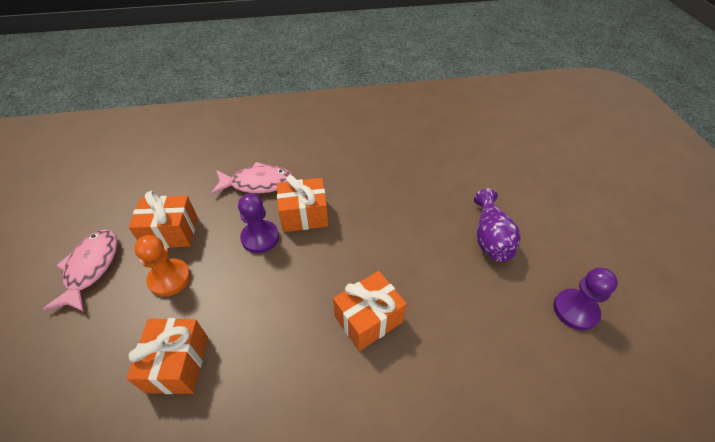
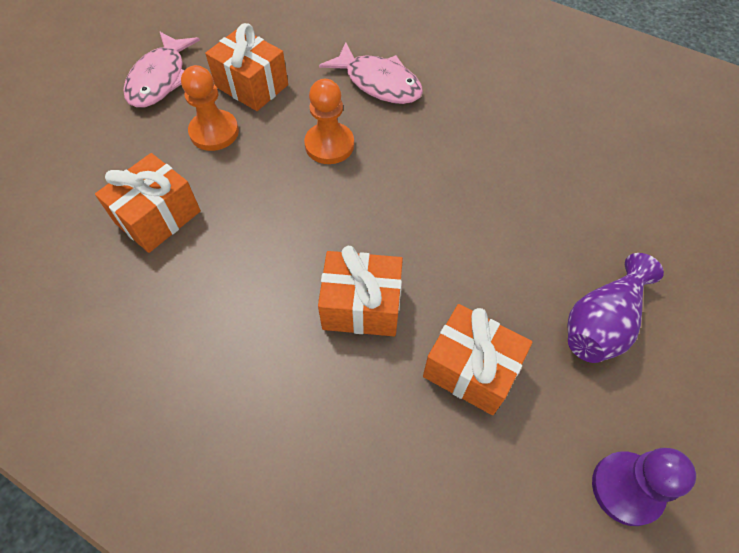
camera: 40 degrees right, 10 degrees up
pink fish [43,229,117,312] -> pink fish turned 150 degrees clockwise [123,32,200,108]
purple pawn [238,194,279,253] -> orange pawn [304,79,354,164]
orange gift [277,175,328,232] -> orange gift moved to [423,304,532,415]

